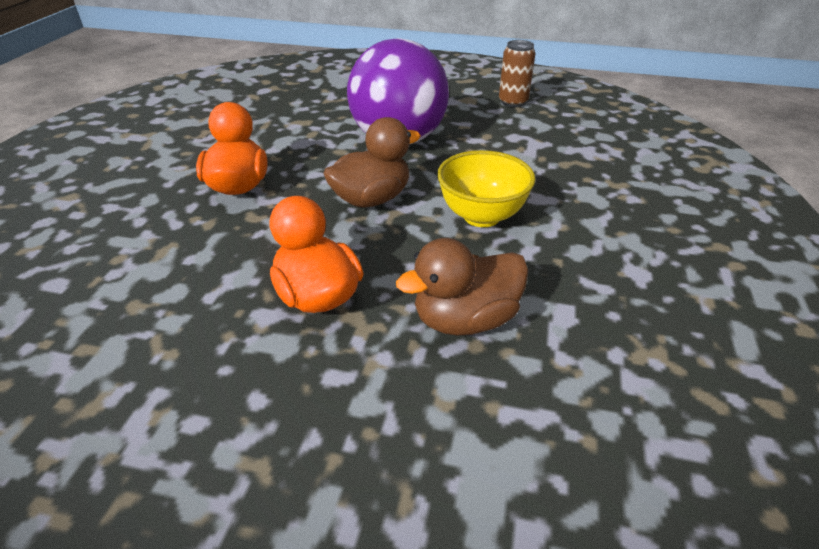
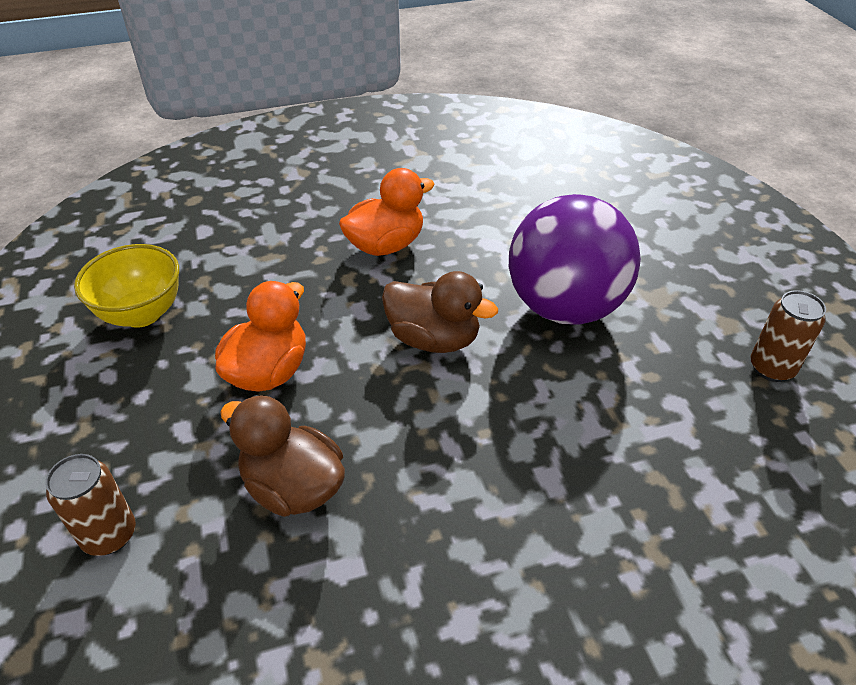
camera: 60 degrees right, 5 degrees up
yellow bowl [437,150,536,227] -> yellow bowl moved to [74,244,179,328]
none -> brown can [45,454,136,556]

